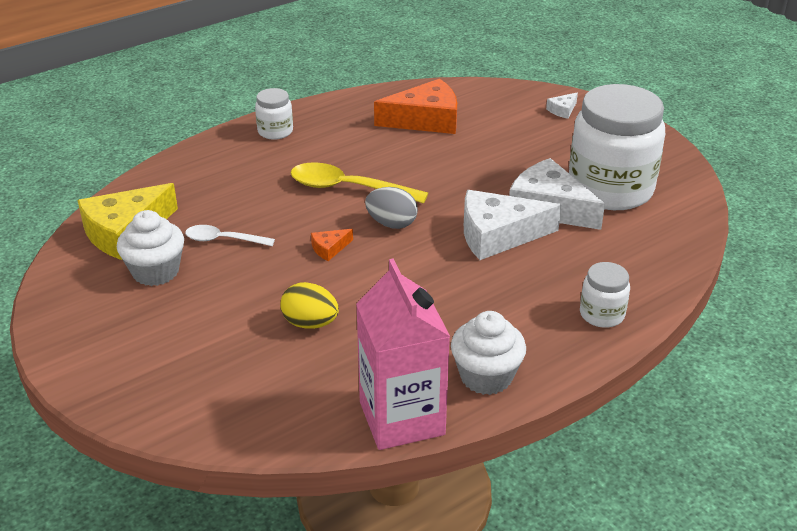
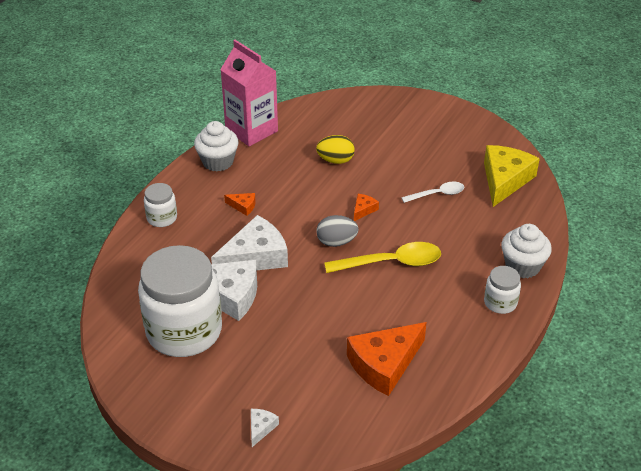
camera: 155 degrees right, 5 degrees up
white cupcake [117,210,184,286] -> white cupcake moved to [501,224,552,279]
none -> orange cheese [224,193,255,216]

